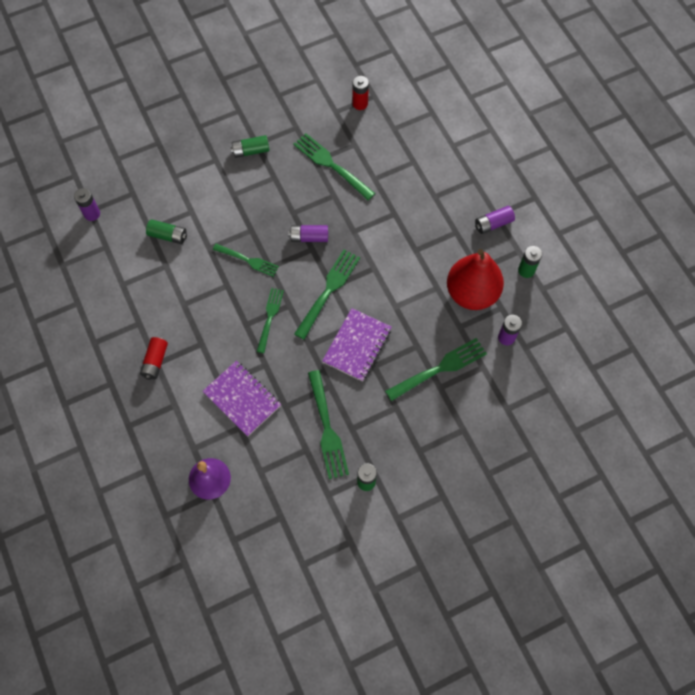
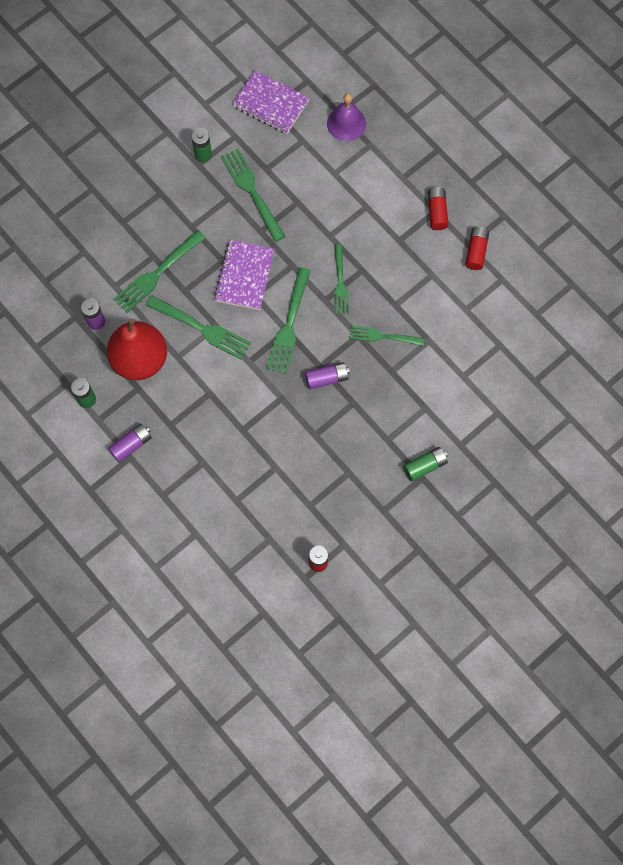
camera: 165 degrees right, 5 degrees up
purple battery [74,188,100,221] -> none
green battery [146,219,187,244] -> none
purple notebook [202,361,281,437] -> purple notebook moved to [232,70,309,134]
green fork [293,133,375,200] -> green fork moved to [146,296,251,360]
none -> red battery [465,227,489,270]

